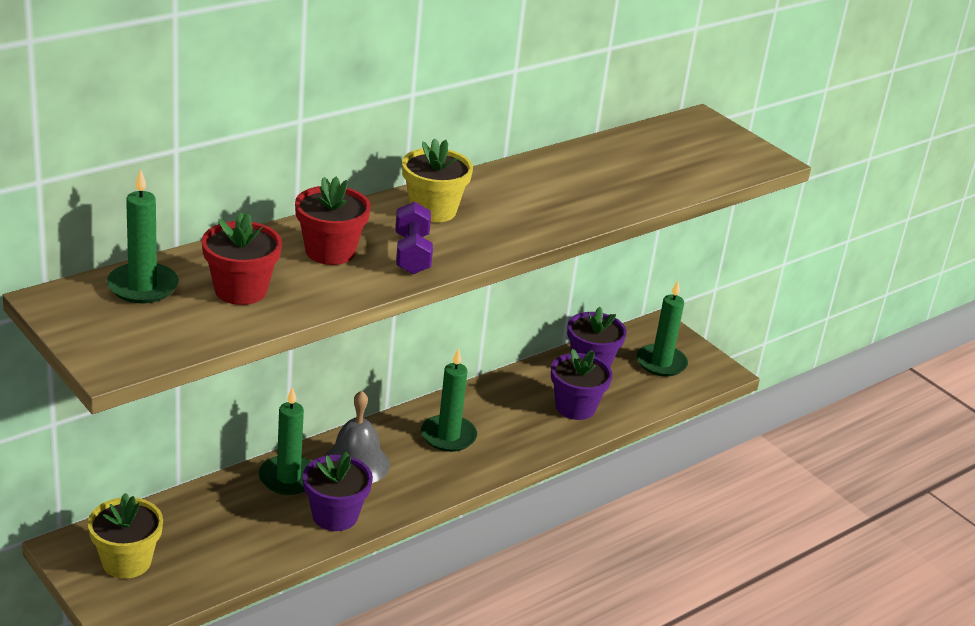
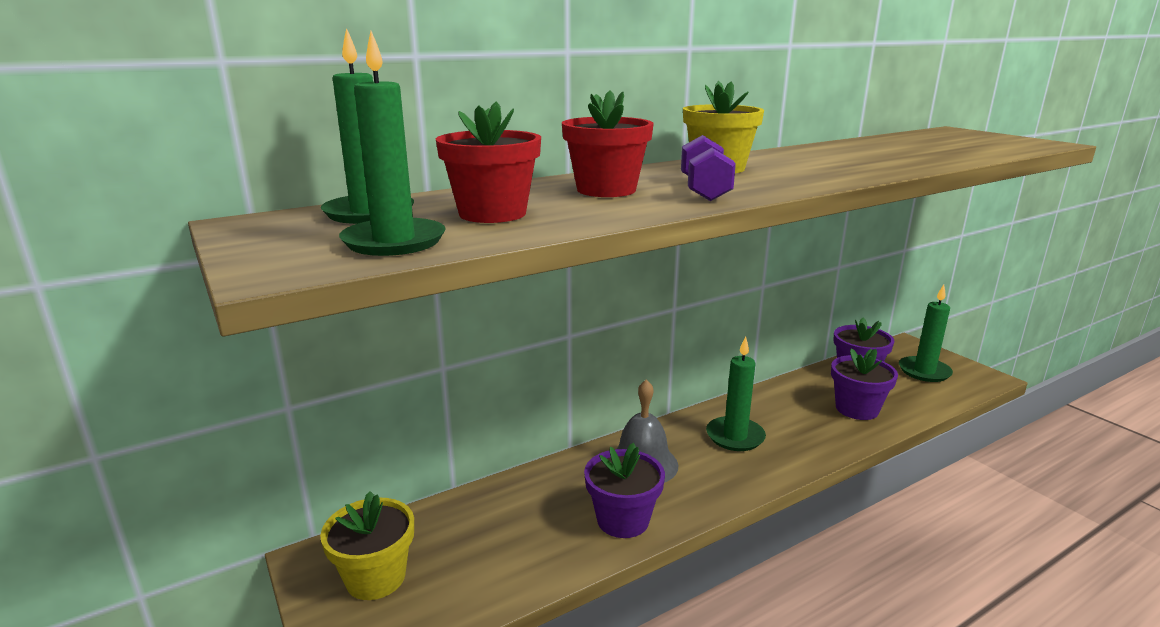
camera: 10 degrees right, 10 degrees down
green candle [259,386,311,495] -> green candle moved to [339,31,446,256]

